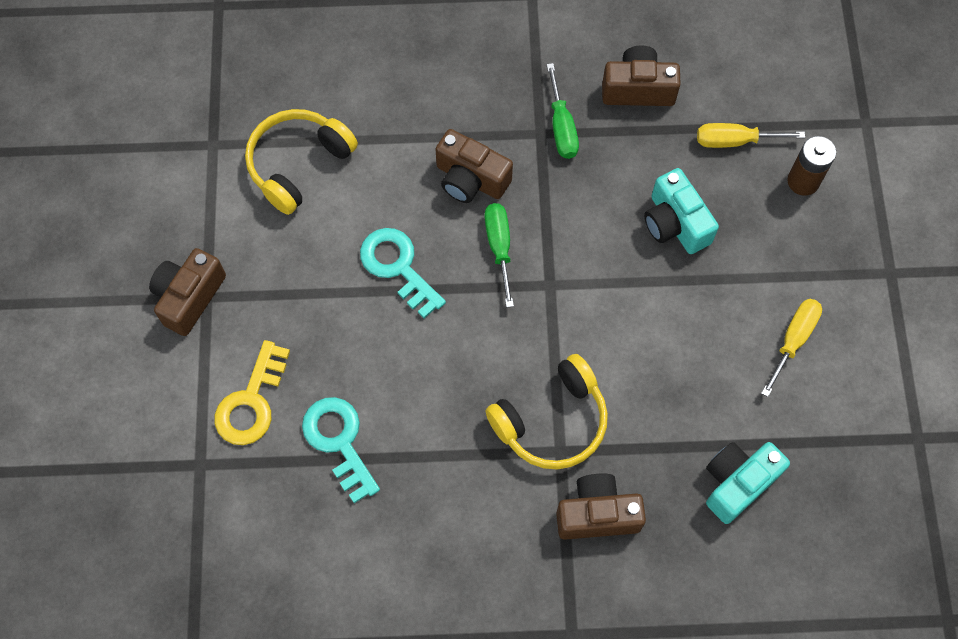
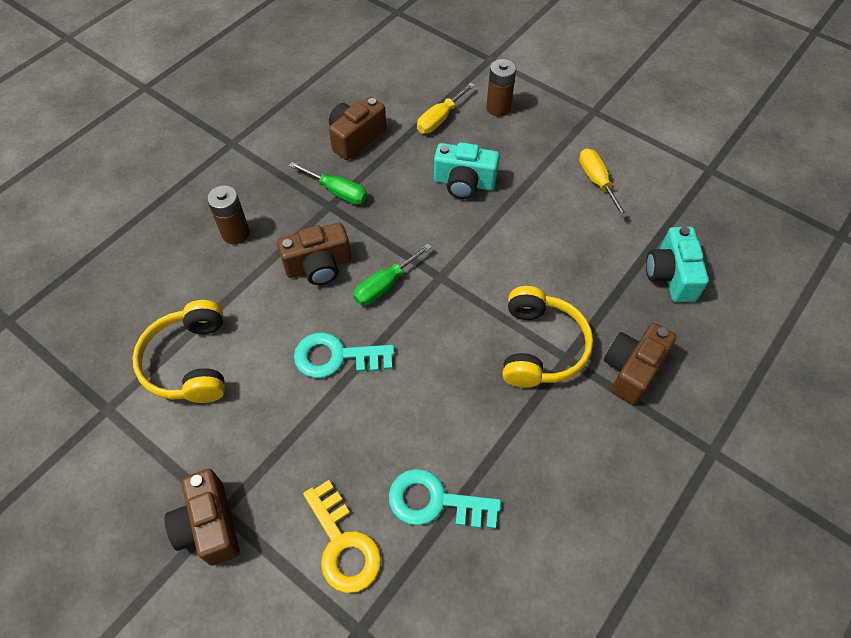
camera: 50 degrees left, 10 degrees down
green screwdriver [485,203,514,308] -> green screwdriver turned 75 degrees counterclockwise [353,243,432,305]
none -> brown battery [207,186,250,244]

